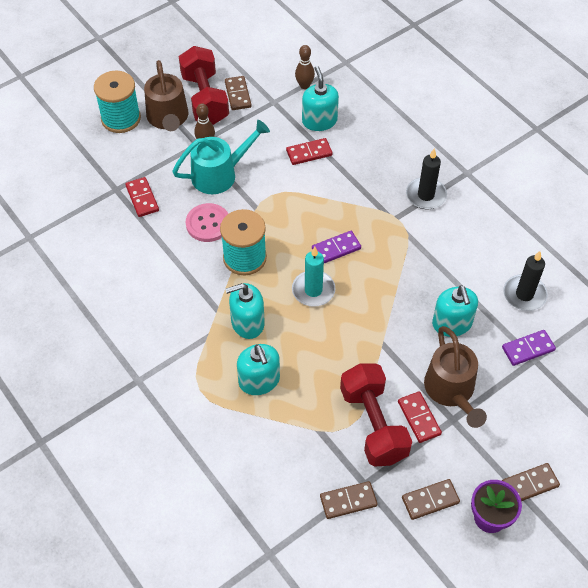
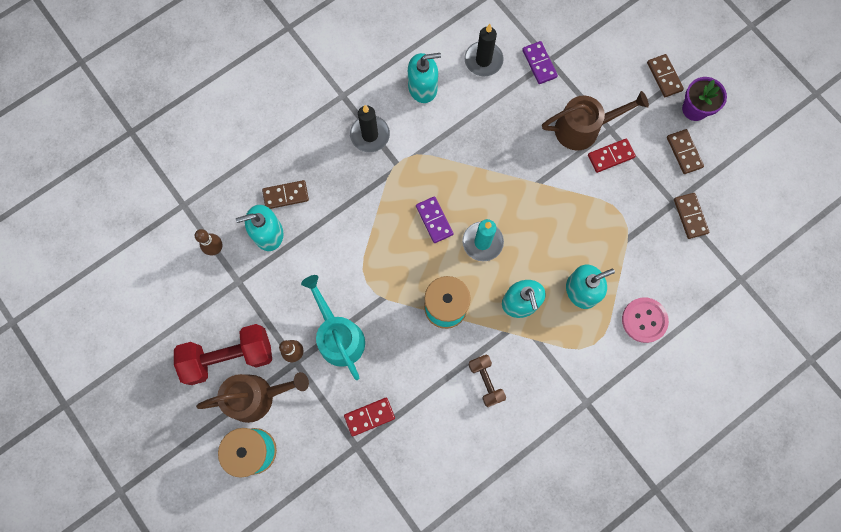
camera: 90 degrees left, 20 degrees up
pink button [186,203,228,242] -> pink button moved to [622,297,669,343]
brown domino [225,76,252,110] -> brown domino moved to [262,180,309,209]
red domino [286,138,333,165] -> none
red dumbbell [340,363,412,467] -> none
turquoise soap dispenser [432,285,478,337] -> turquoise soap dispenser moved to [408,53,441,103]
none -> brown dumbbell [469,354,506,407]

